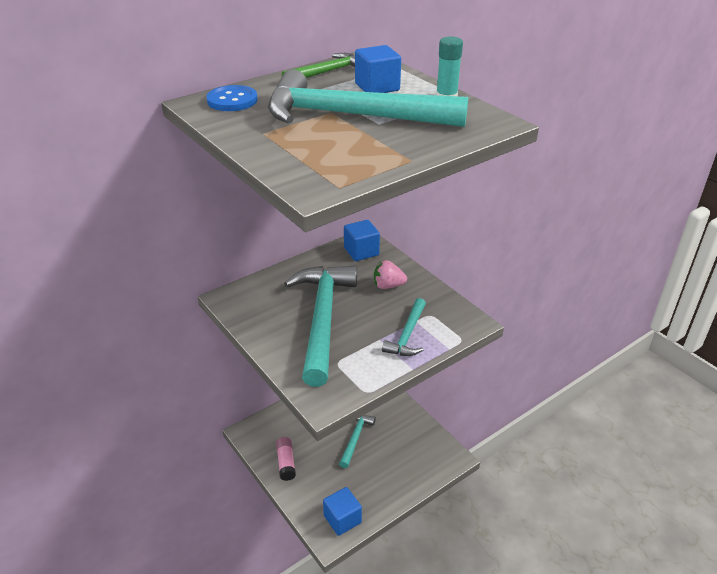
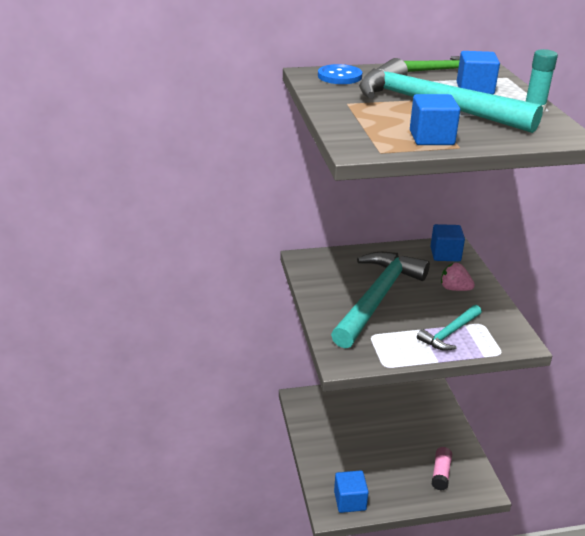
camera: 25 degrees right, 5 degrees down
pink glue stick [276,437,296,481] -> pink glue stick moved to [432,447,452,490]
turquoise hammer [339,415,376,468] -> none
none -> blue cube [410,94,460,145]

